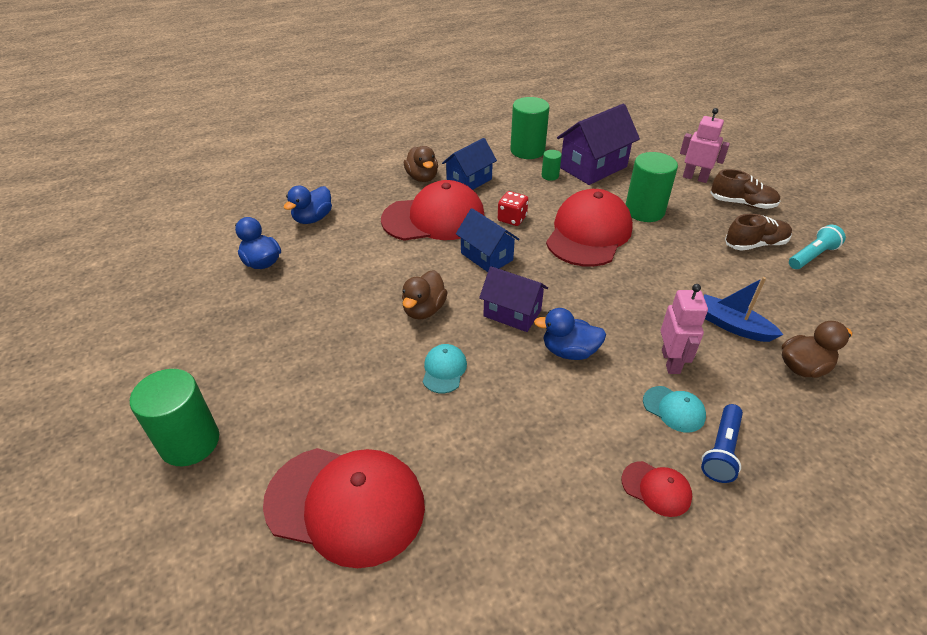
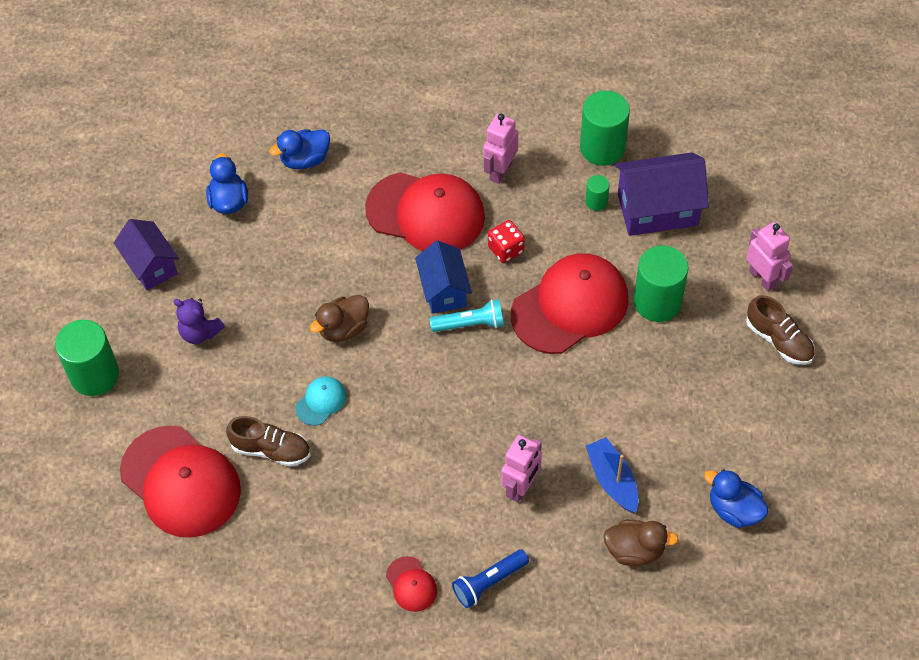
camera: 30 degrees right, 15 degrees up
brown duck [404,146,438,182] -> none
blue house [442,138,497,190] -> pink robot [483,114,518,184]
purple house [479,266,548,332] -> purple house moved to [114,219,179,290]
blue duck [534,308,606,360] -> blue duck moved to [704,469,769,528]
turquoise cap [643,386,706,432] -> none
brown shoe [725,214,792,251] -> brown shoe moved to [226,416,311,466]
turquoise flashlight [789,225,846,269] -> turquoise flashlight moved to [429,299,504,332]
none -> purple teddy bear [174,298,225,344]

